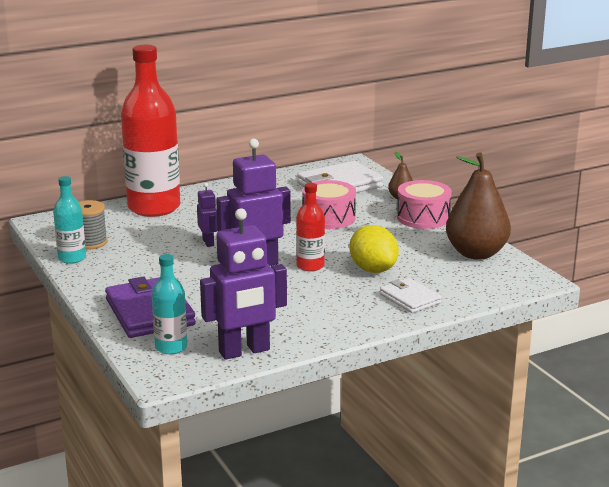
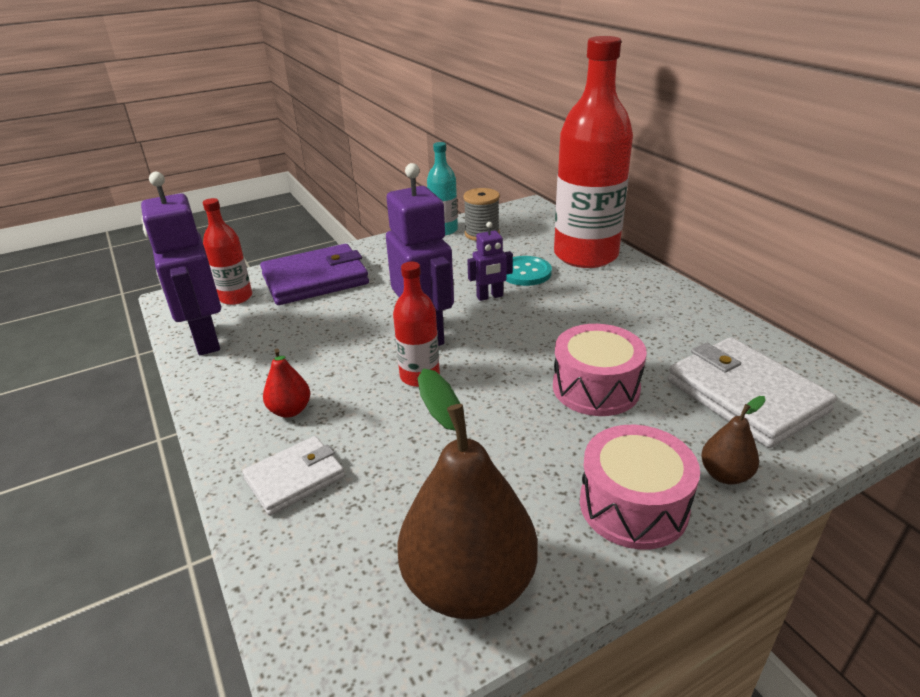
camera: 90 degrees right, 10 degrees up
turquoise bottle [152,254,187,354] -> red bottle [203,198,252,305]
yellow lemon [349,225,399,273] -> none
none -> red pear [263,349,310,417]
none -> turquoise button [506,256,552,286]

